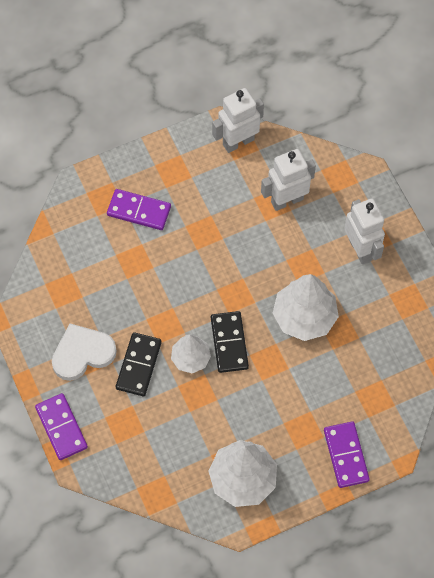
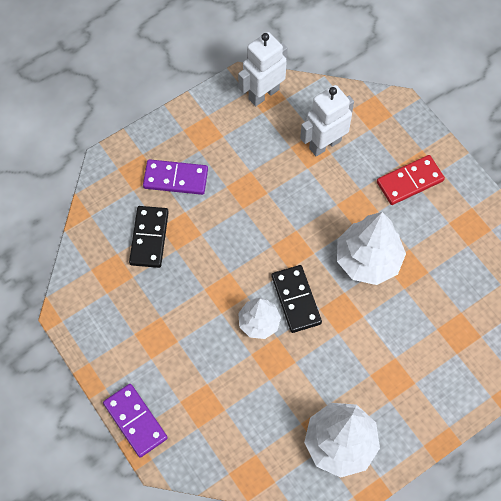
camera: 10 degrees left, 0 degrees up
white heart [52,324,117,381] -> none
black domino [116,332,162,396] -> black domino moved to [129,206,169,268]
purple domino [324,421,370,488] -> none
white robot [344,198,385,264] -> red domino [377,155,445,205]

